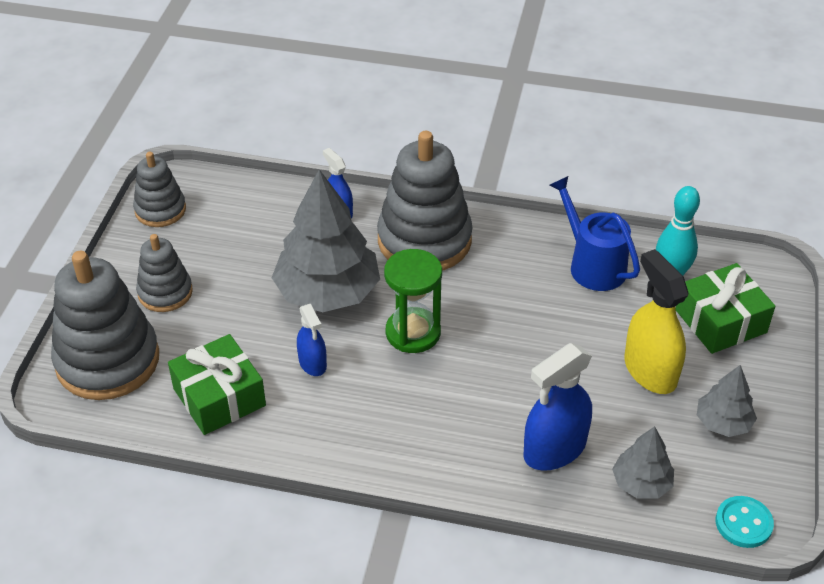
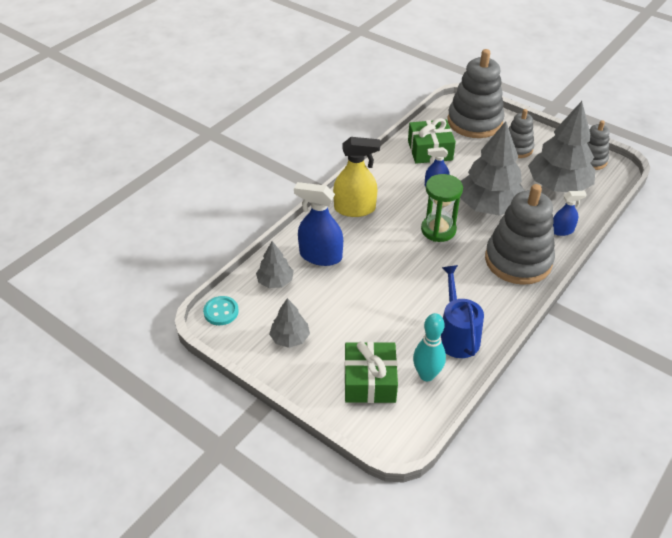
camera: 115 degrees right, 0 degrees up
blue spray bottle [523,343,592,471] -> blue spray bottle turned 60 degrees counterclockwise [294,182,343,266]
blue watering can [550,176,640,291] -> blue watering can turned 90 degrees counterclockwise [441,265,484,358]
yellow spray bottle [624,249,688,394] -> yellow spray bottle moved to [333,137,380,217]
none -> grey tree [528,101,595,192]

